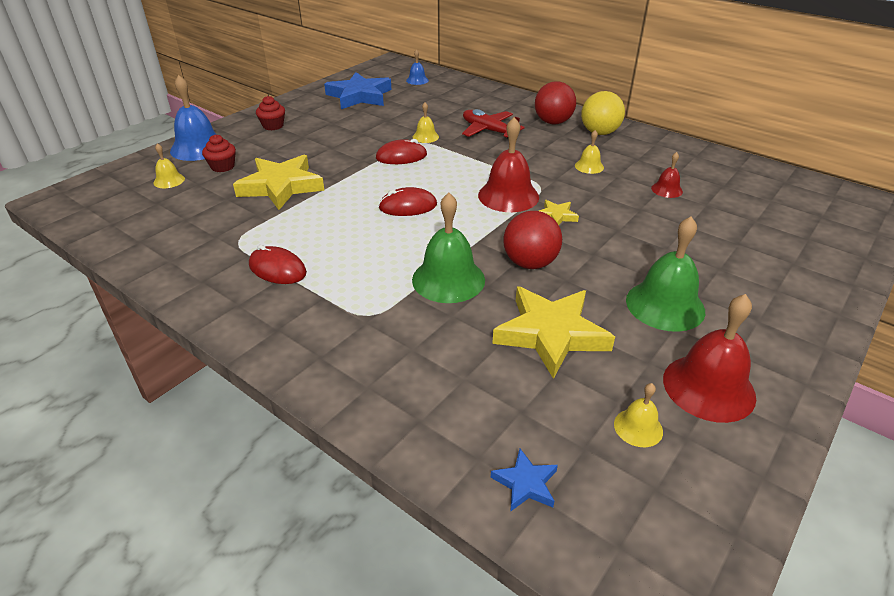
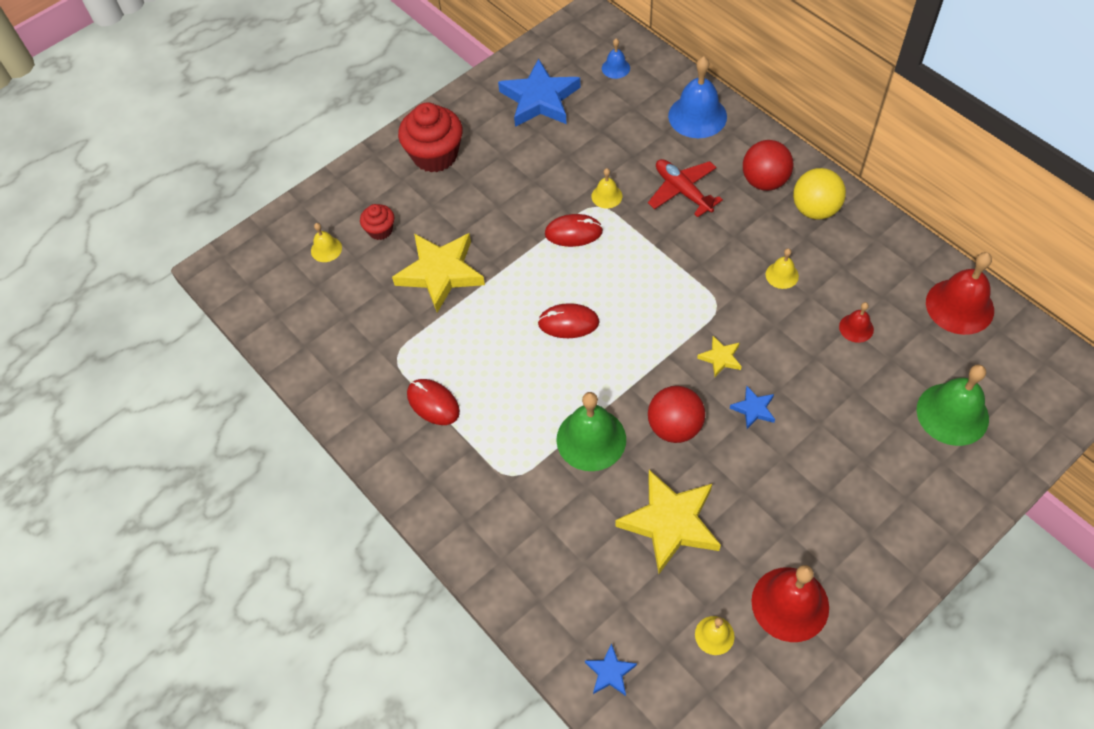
camera: 15 degrees right, 20 degrees up
blue bell [170,75,217,161] -> blue bell moved to [668,56,727,138]
red cupcake [256,96,285,131] -> red cupcake [398,102,463,172], size x1.92
red bell [478,117,539,212] -> red bell moved to [926,252,994,335]
green bell [626,216,705,332] -> green bell moved to [917,364,989,446]
none -> blue star [730,386,775,429]

